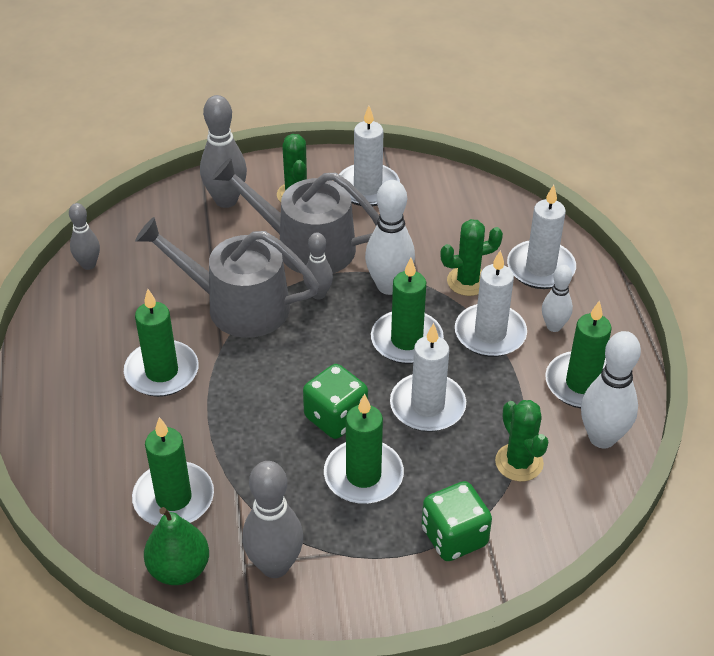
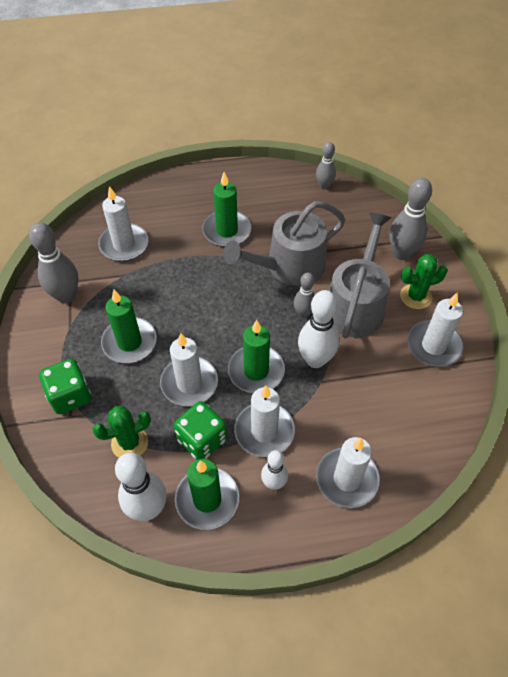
camera: 90 degrees right, 10 degrees up
green candle [132,417,214,526] -> white candle [98,186,149,261]
grey watering can [135,217,319,338] -> grey watering can turned 135 degrees counterclockwise [223,201,345,286]
green pear [144,507,209,585] -> none
green dice [303,364,368,439] -> green dice moved to [174,401,227,460]
green cactus [440,219,503,296] -> none

